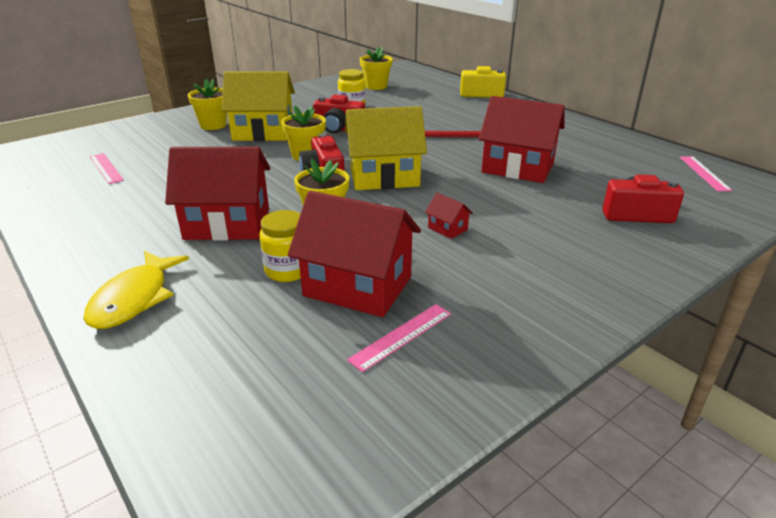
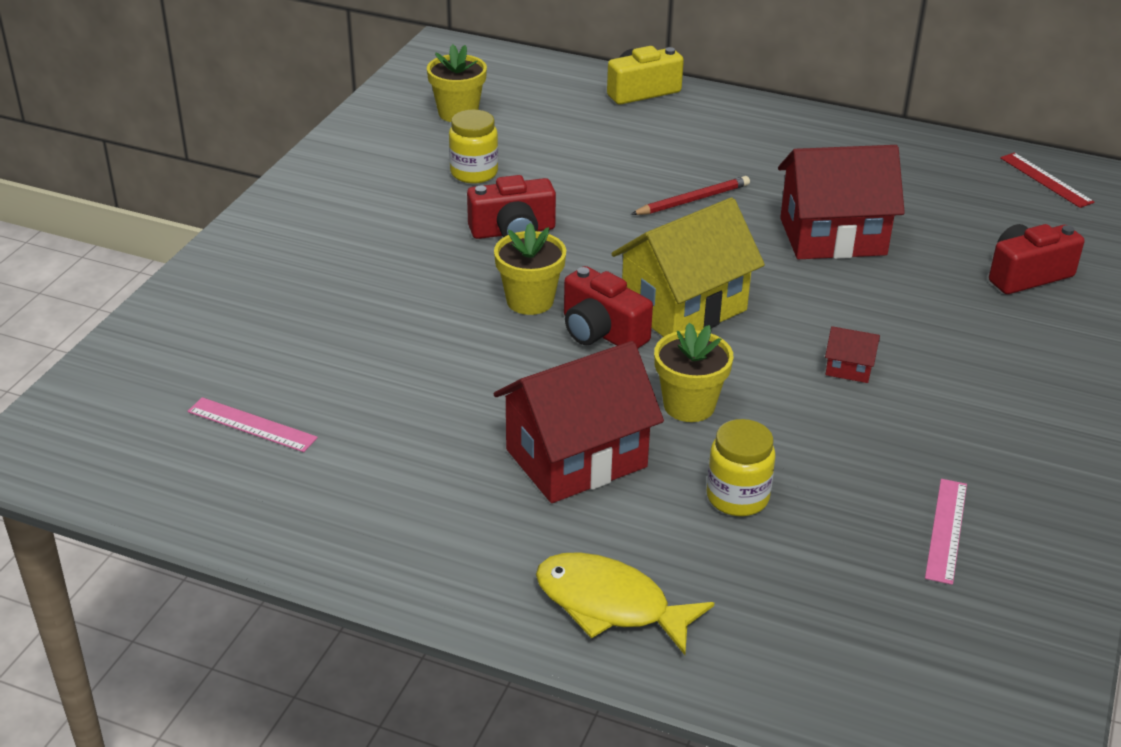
camera: 30 degrees left, 5 degrees up
yellow fish [84,251,189,329] -> yellow fish turned 135 degrees clockwise [536,552,714,655]
yellow flower pot [188,79,227,130] -> none
yellow house [222,72,295,141] -> none
red house [288,191,421,317] -> none
pink ruler [680,156,732,191] -> red ruler [1000,153,1094,208]

